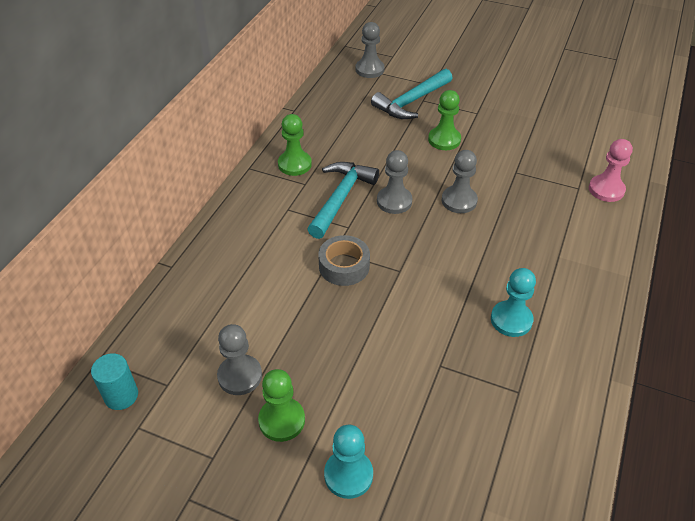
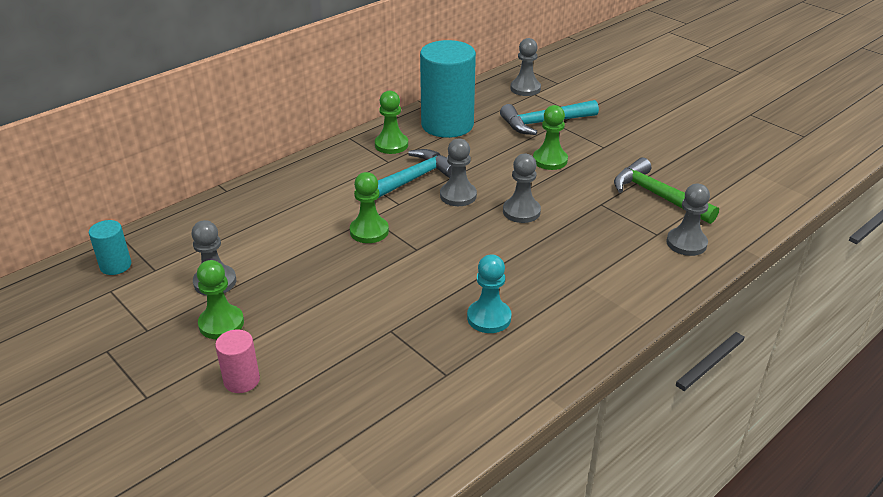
camera: 25 degrees right, 10 degrees down
grey tape [318,235,370,286] -> green pawn [350,172,389,243]
turquoise pawn [324,425,373,499] -> pink cylinder [215,329,260,393]
pink pawn [589,139,633,202] -> grey pawn [666,184,710,256]
none -> turquoise cylinder [420,40,476,138]
none -> green hammer [614,158,719,224]

